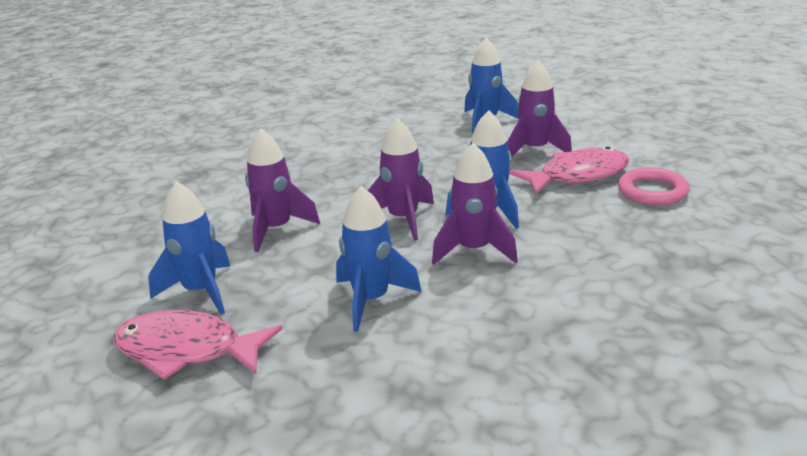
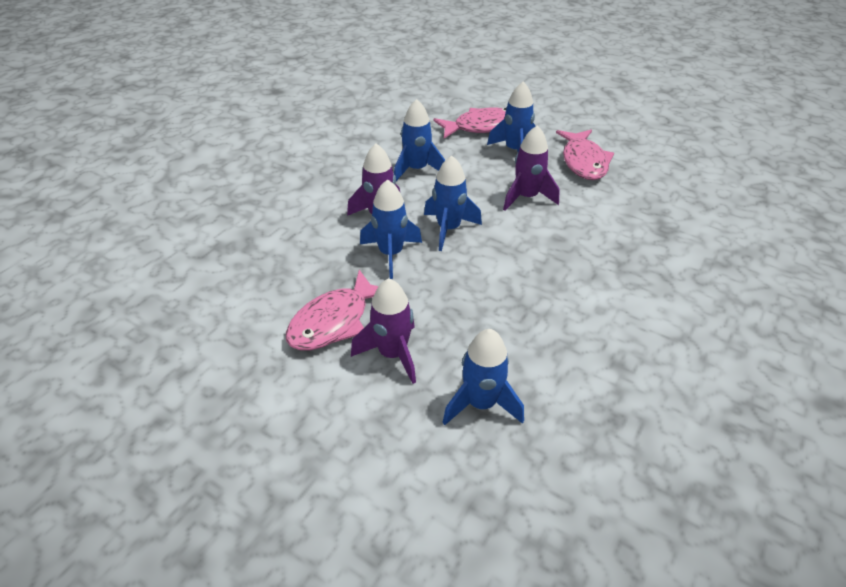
camera: 150 degrees right, 15 degrees up
purple rocket [368,118,434,241] -> blue rocket [424,155,482,251]
pink ring [618,167,689,206] -> none
none -> pink fish [556,130,614,180]

